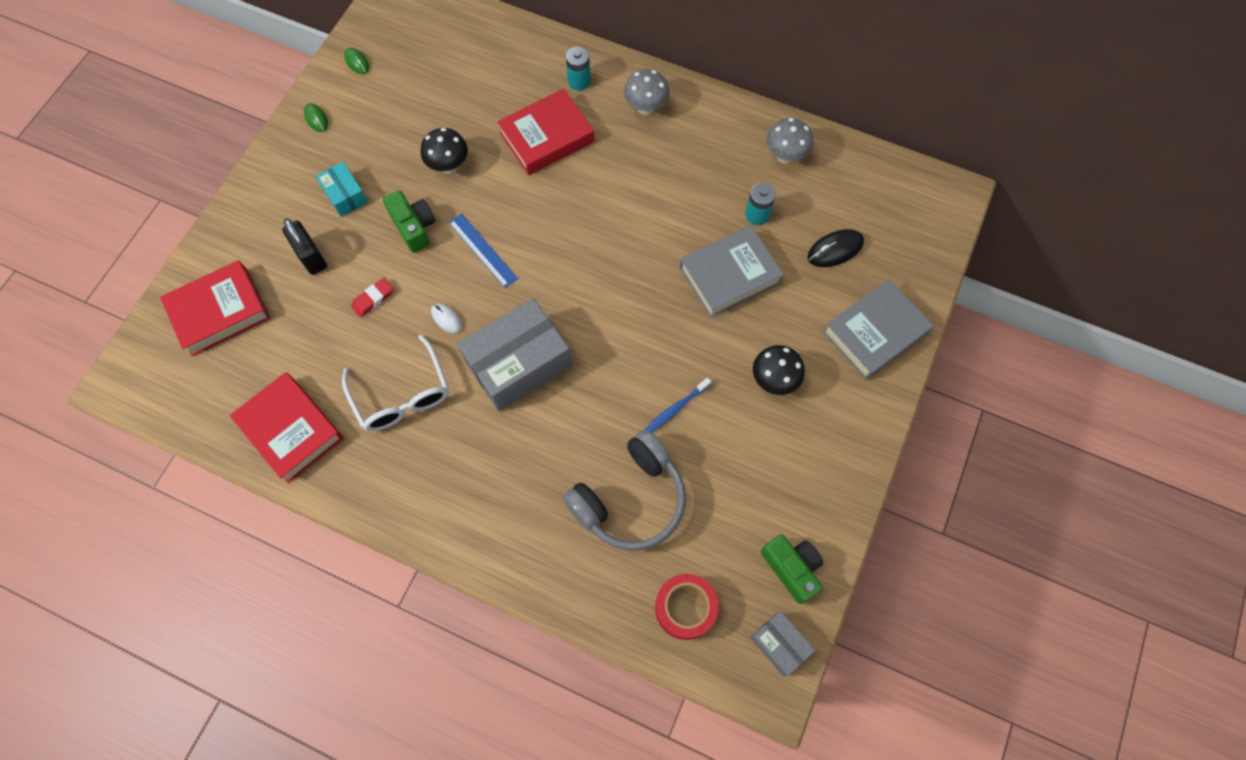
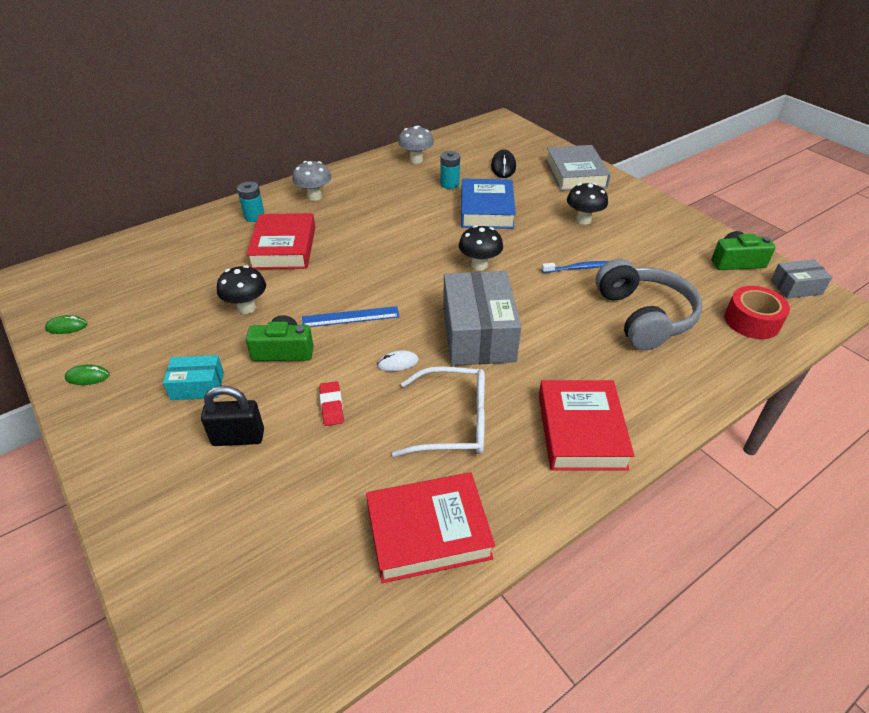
camera: 60 degrees left, 25 degrees down
red book [160,260,270,356] -> red book moved to [539,380,635,471]
blue toothbrush [644,378,711,433] -> blue toothbrush turned 90 degrees counterclockwise [542,261,609,273]
grey book [680,225,784,318] -> blue book [461,179,516,229]
none -> black mushroom [459,225,503,271]

